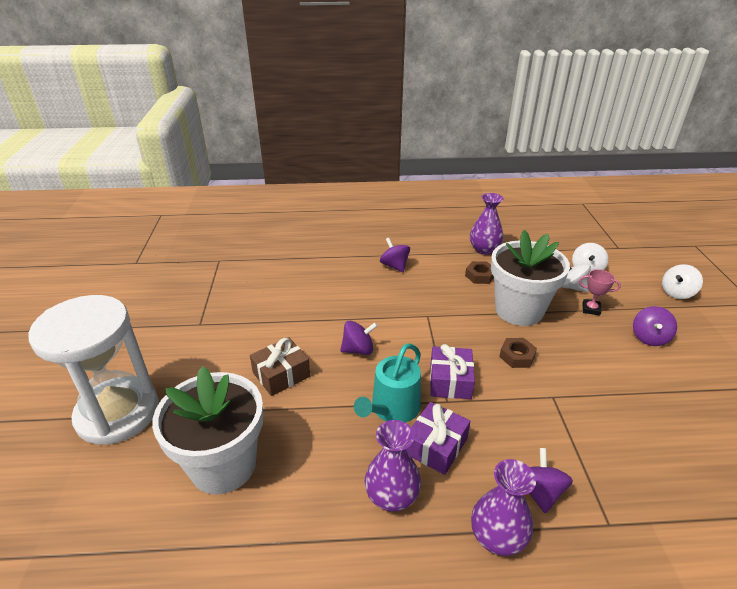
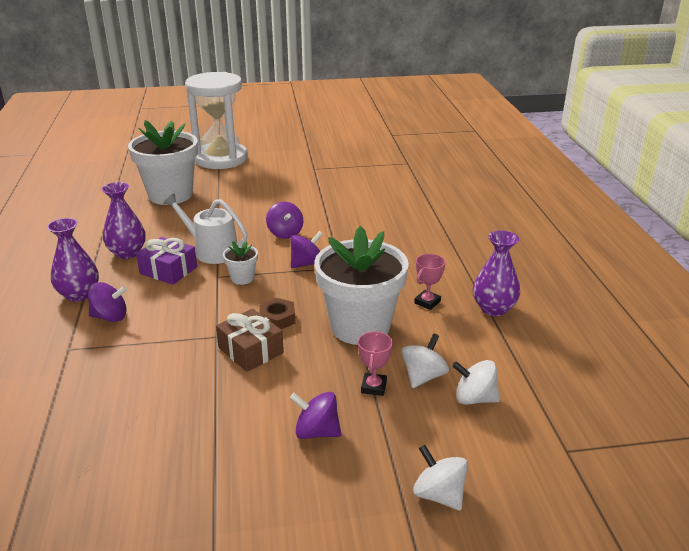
camera: 85 degrees right, 5 degrees down
brown gift [250,337,310,396] -> brown gift moved to [216,309,284,372]
turquoise watering can [354,343,421,423] -> white watering can [163,193,247,264]
purple spinning top [380,238,410,272] -> purple spinning top moved to [290,231,323,268]
purple gift [430,344,475,399] -> white flower pot [223,241,258,285]
brown nut [465,261,494,284] -> pink trophy [414,254,445,310]

